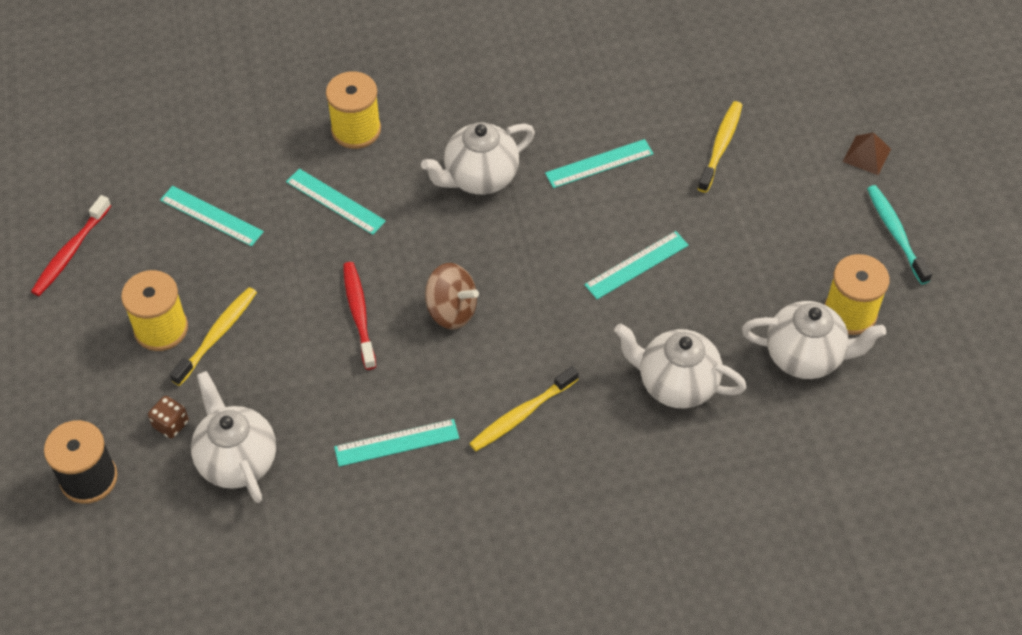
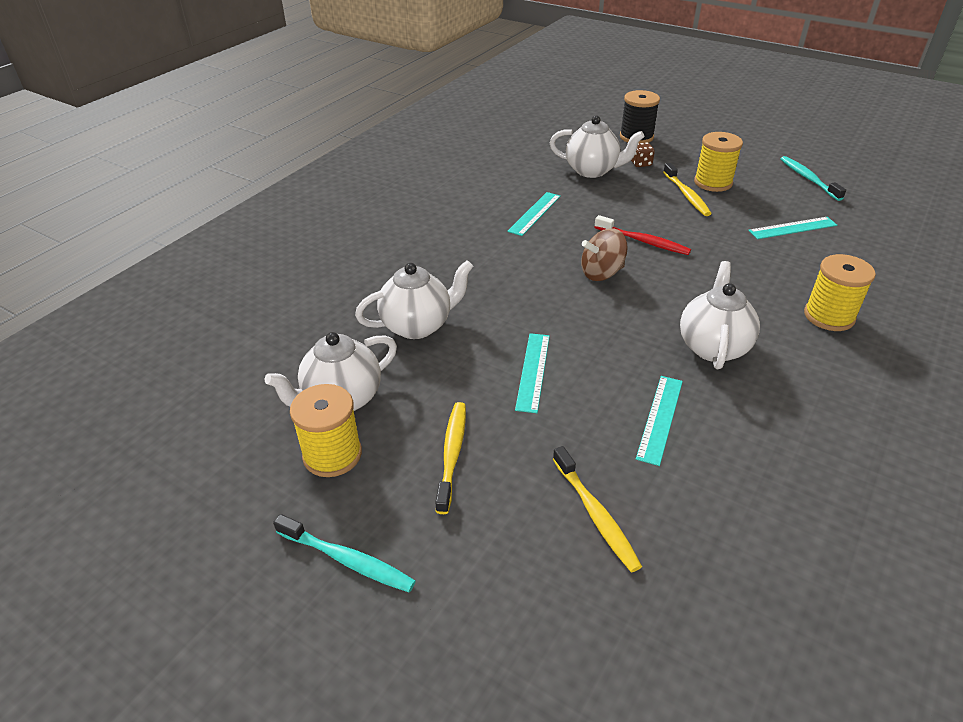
camera: 135 degrees right, 15 degrees down
red toothbrush [31,195,111,296] -> turquoise toothbrush [781,156,846,201]
turquoise ruler [286,169,386,235] -> none
yellow toothbrush [469,366,579,451] -> yellow toothbrush moved to [435,402,466,514]
brown pyramid [843,132,891,175] -> none

